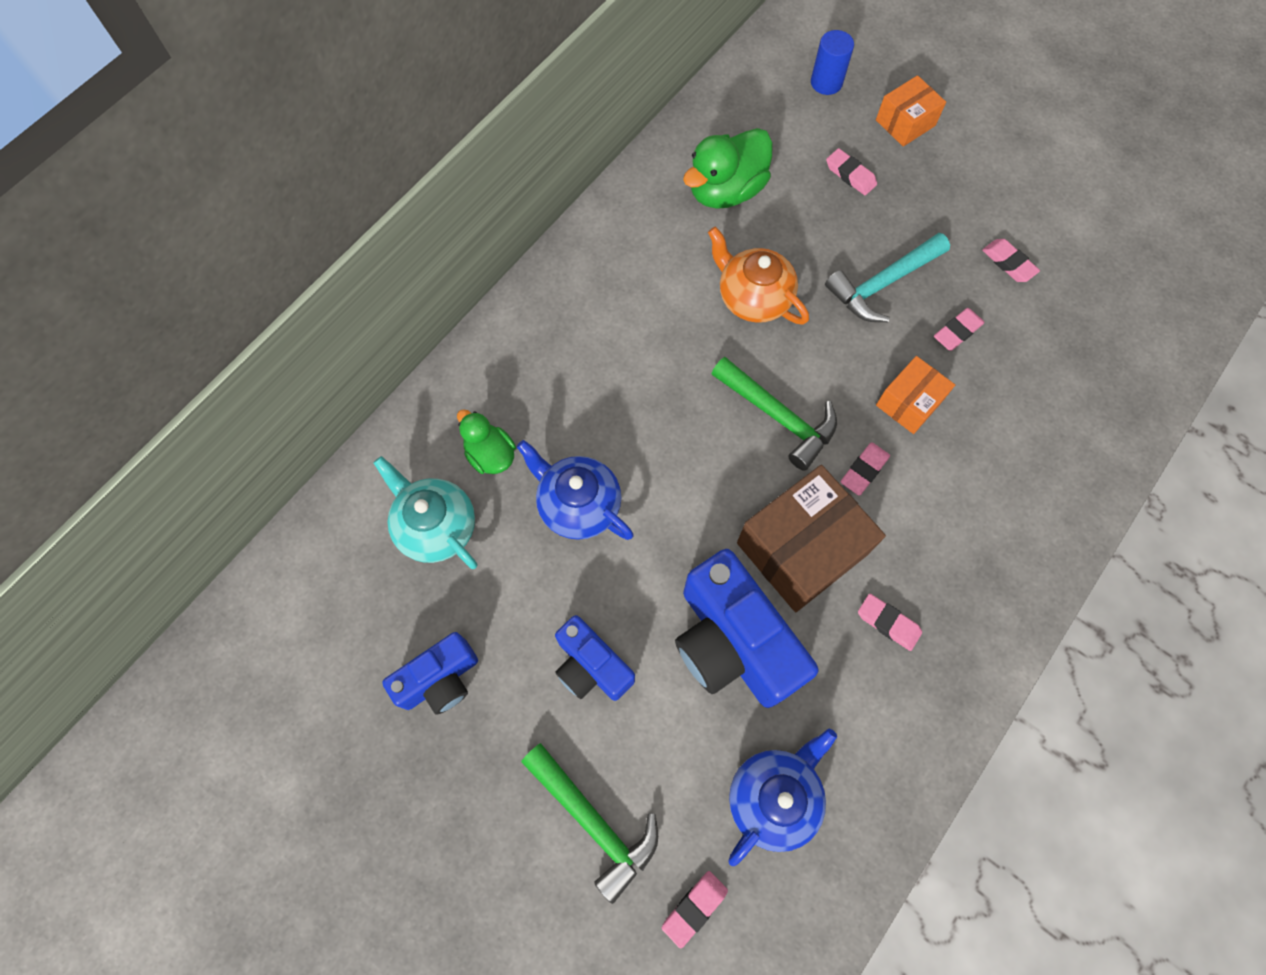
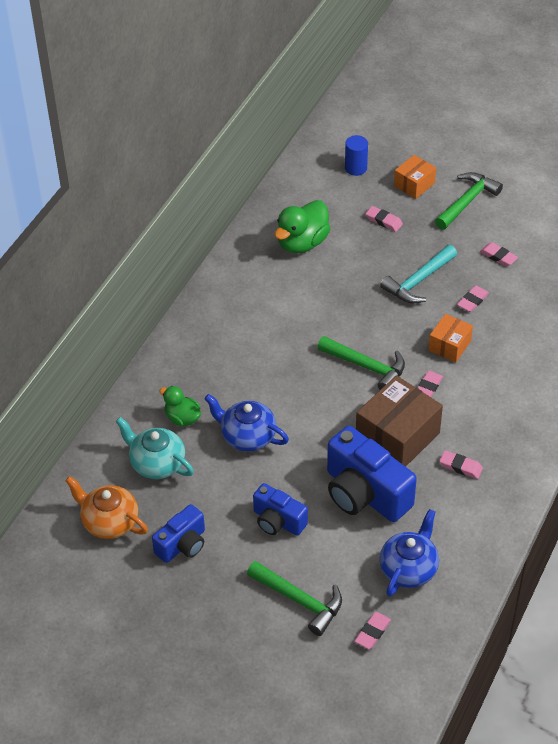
camera: 10 degrees left, 20 degrees down
orange teapot [708,227,809,325] -> orange teapot moved to [65,476,148,539]
none -> green hammer [435,172,503,230]

